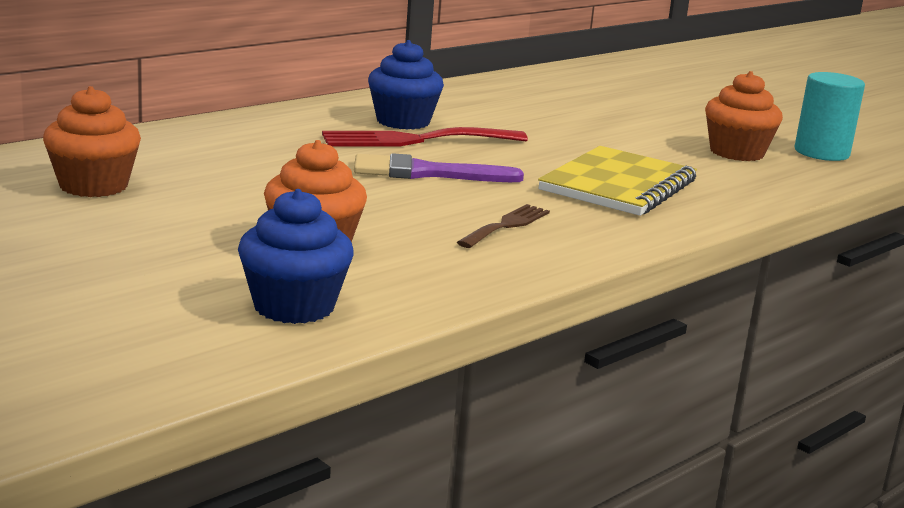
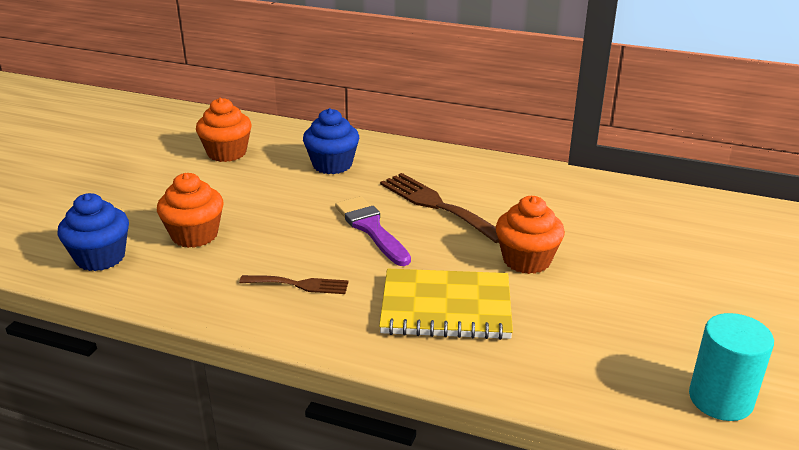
camera: 65 degrees right, 10 degrees up
red fork [322,127,528,147] -> brown fork [380,173,499,243]
blue cupcake [368,40,444,130] -> blue cupcake moved to [303,108,359,174]
orange cupcake [705,71,783,161] -> orange cupcake moved to [496,196,565,274]

